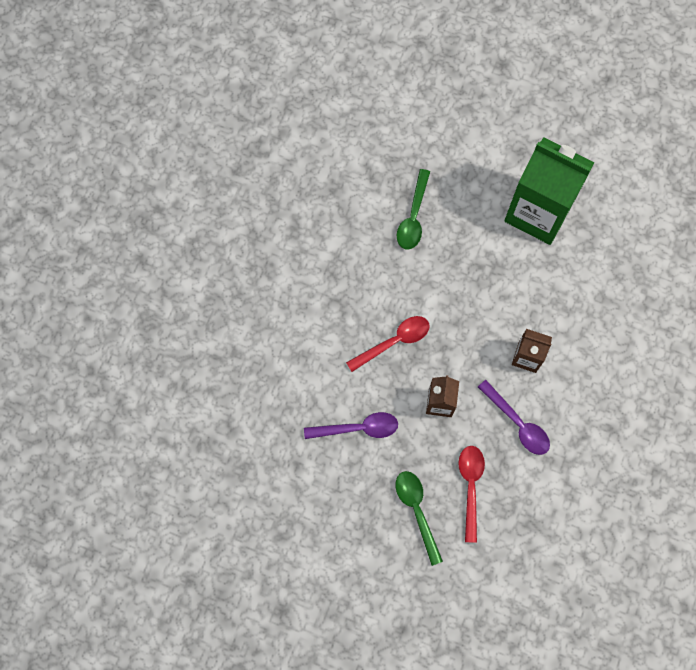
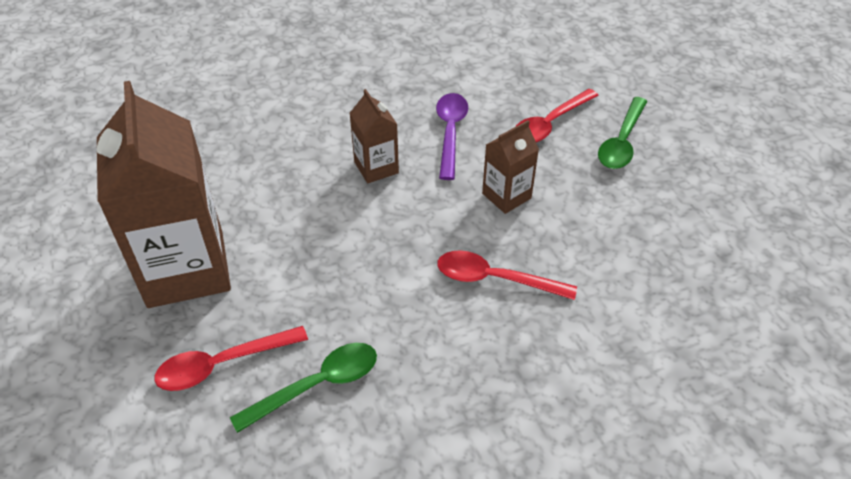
camera: 135 degrees left, 25 degrees down
purple spoon [304,412,398,439] -> none
green carton [504,137,595,245] -> brown carton [97,81,231,308]
none -> red spoon [154,326,308,391]

